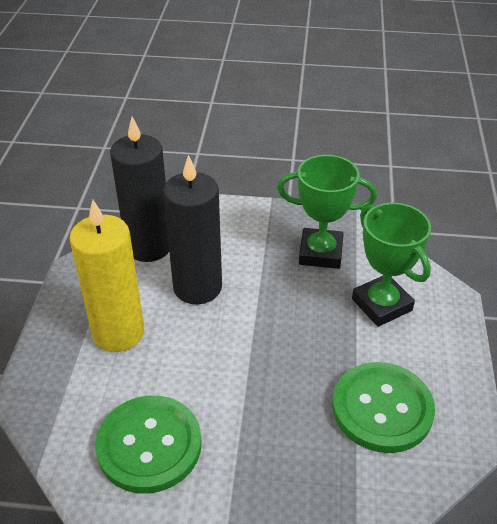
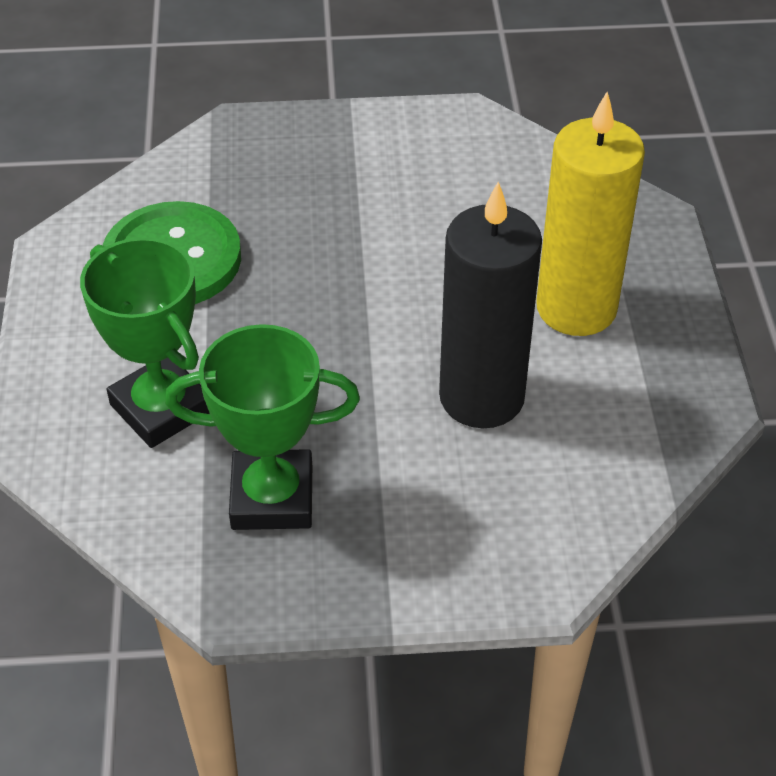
camera: 170 degrees right, 5 degrees up
green button [95,395,202,494] -> none
black candle [110,117,169,262] -> none

